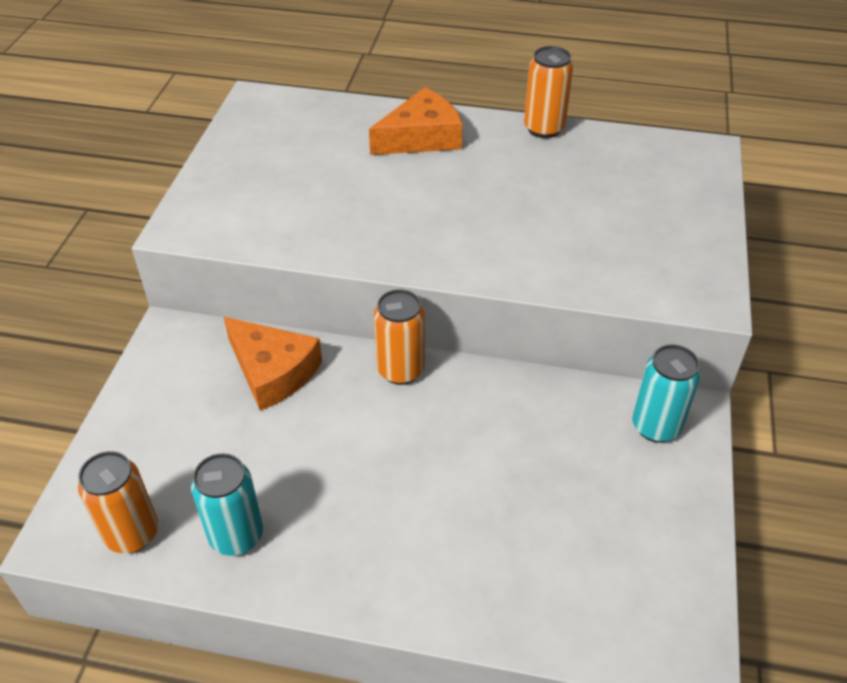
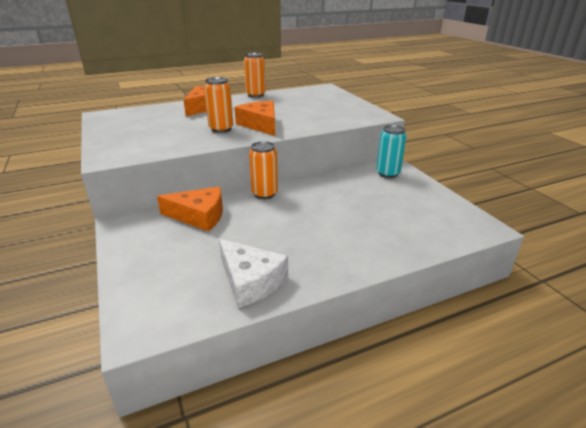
camera: 35 degrees left, 15 degrees down
orange can [78,451,158,553] -> orange can moved to [204,77,233,133]
turquoise can [191,453,263,556] -> white cheese [219,239,288,308]
none -> orange cheese [235,101,275,136]

